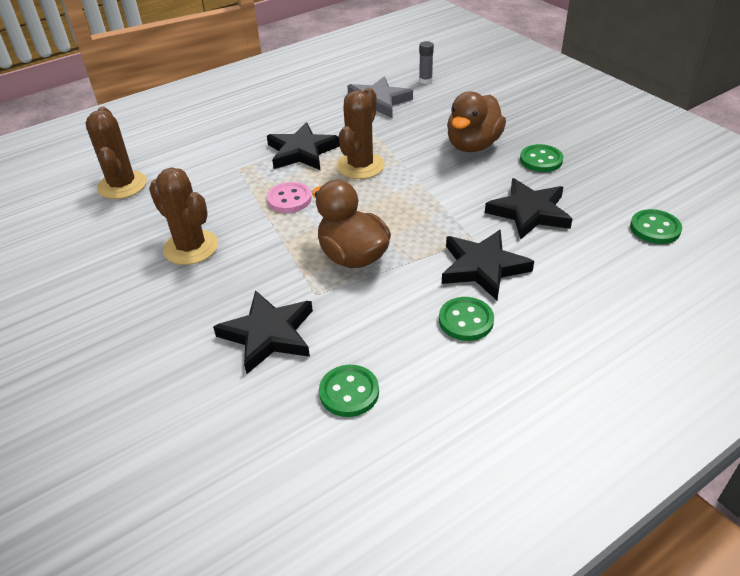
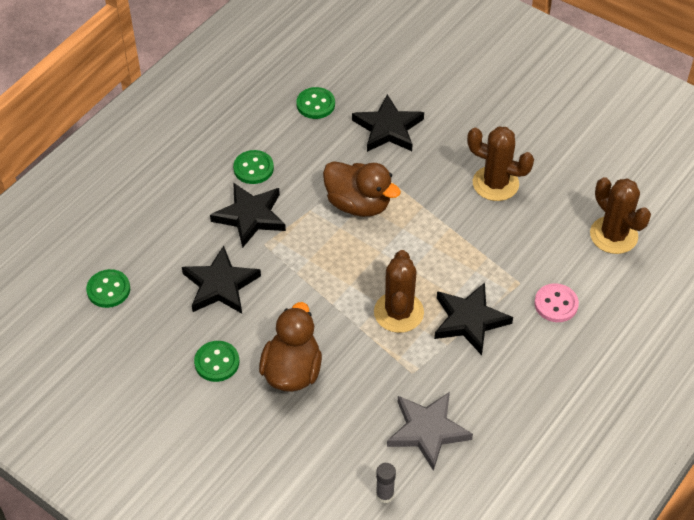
camera: 160 degrees right, 10 degrees up
pink button [267,182,312,213] -> pink button moved to [534,283,579,322]

